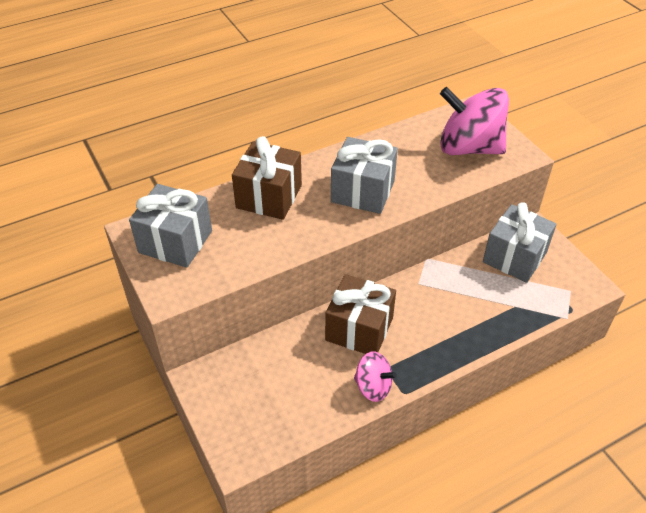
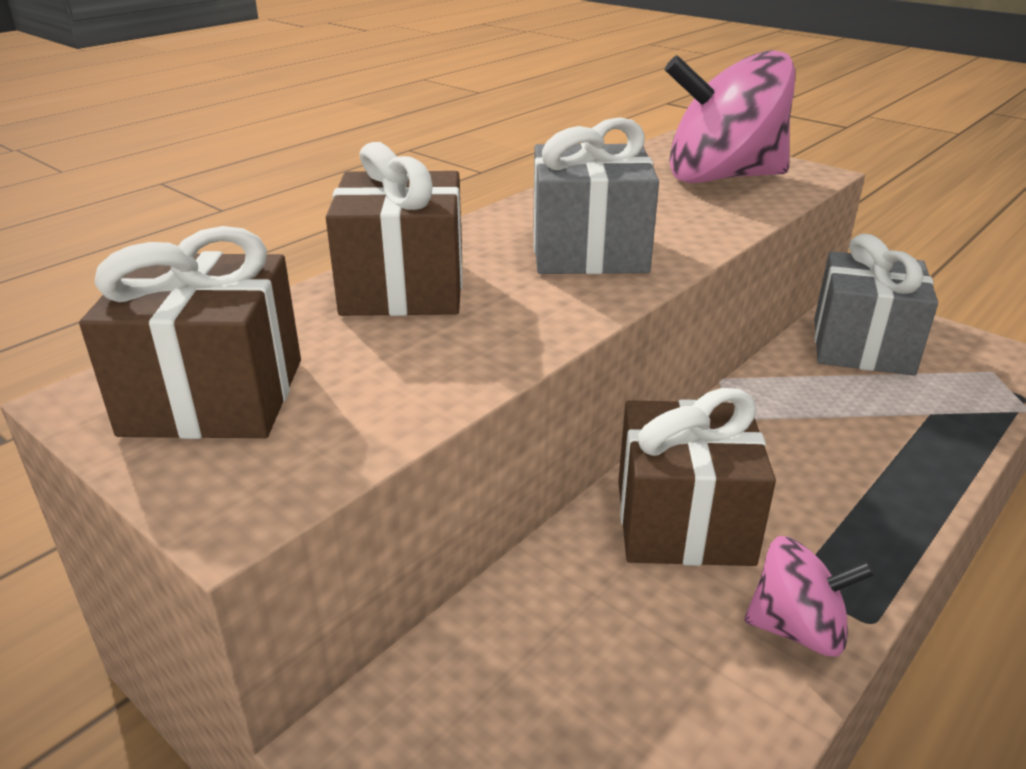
camera: 20 degrees left, 15 degrees down
grey gift [129,184,212,268] -> brown gift [79,226,301,439]

